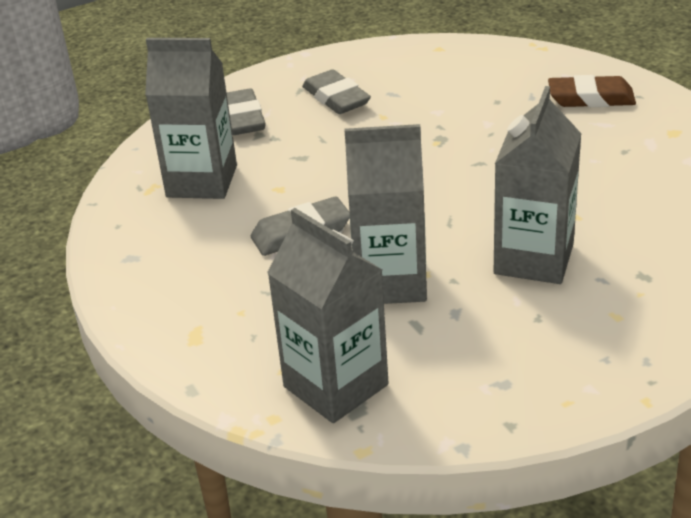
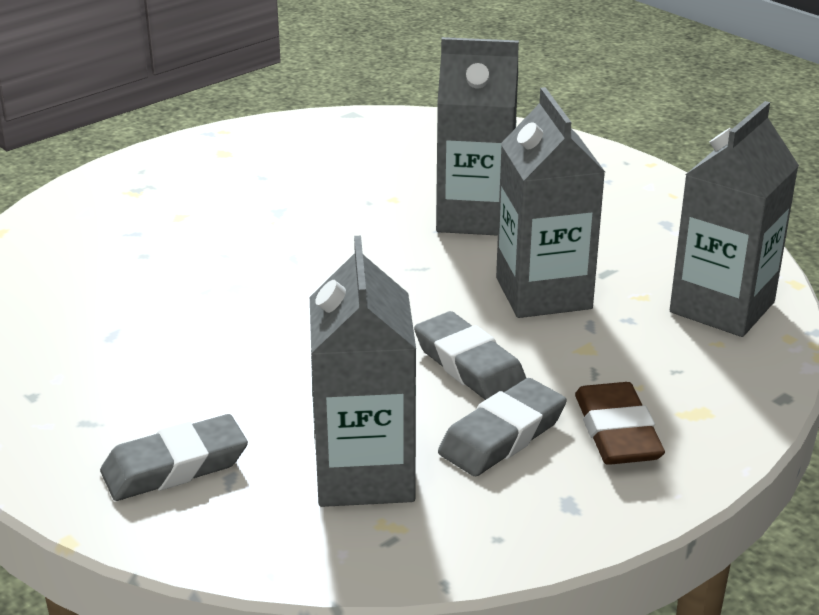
camera: 105 degrees left, 5 degrees down
grey eraser [302,69,371,114] -> grey eraser moved to [438,378,567,476]
brown eraser [548,75,636,107] -> brown eraser moved to [575,382,665,465]

